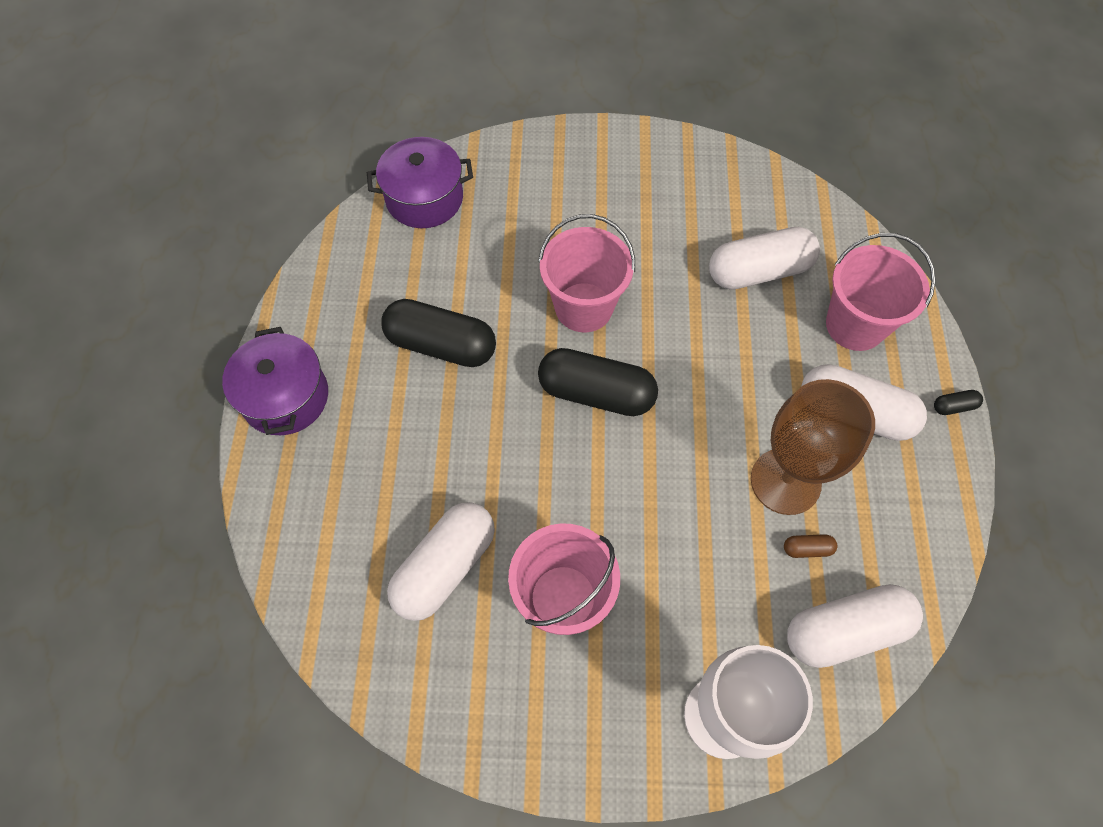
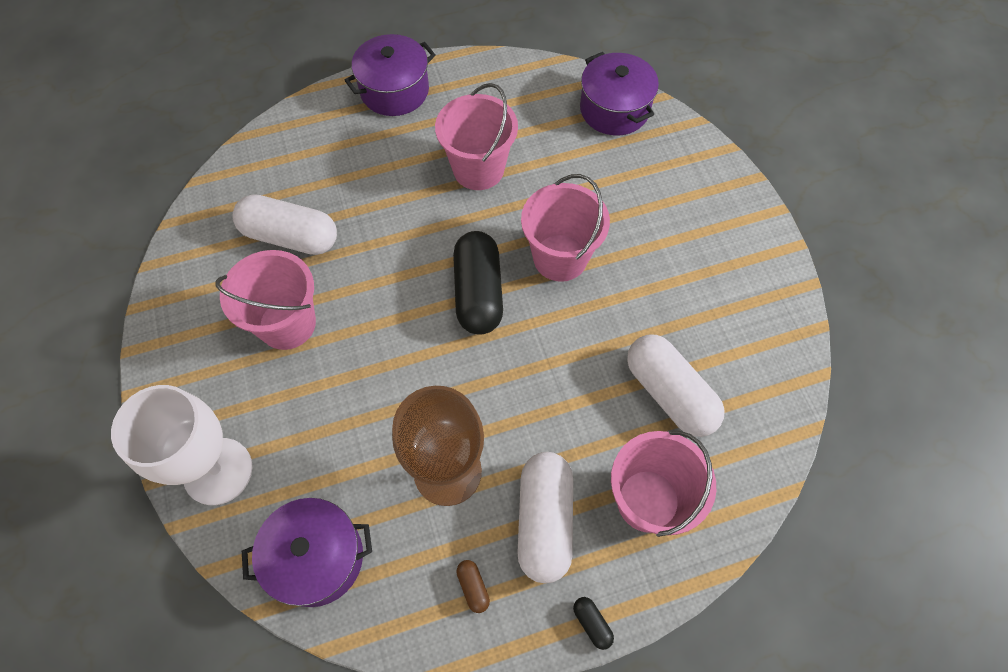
camera: 70 degrees right, 0 degrees up
black capsule [381,299,496,367] -> pink bucket [435,83,518,190]
brown capsule [784,534,837,558] -> brown capsule moved to [456,560,490,613]
white capsule [787,584,923,668] -> purple pot [242,498,372,607]

